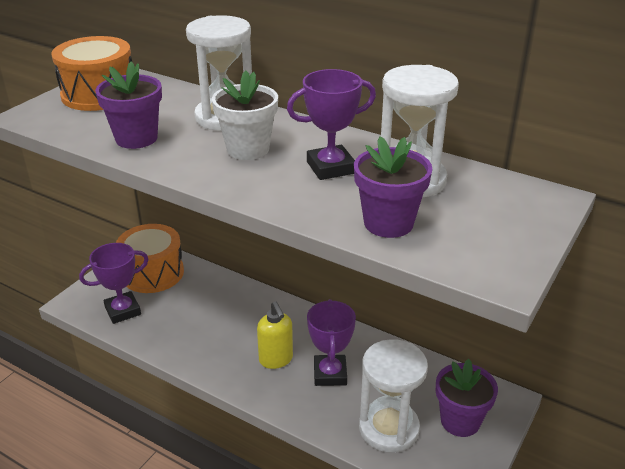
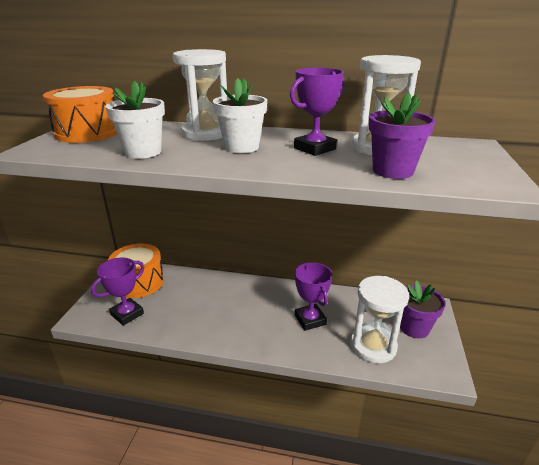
camera: 20 degrees left, 5 degrees down
purple flower pot [95,61,162,149] -> white flower pot [105,81,165,159]
yellow soap dispenser [257,301,293,369] -> none

